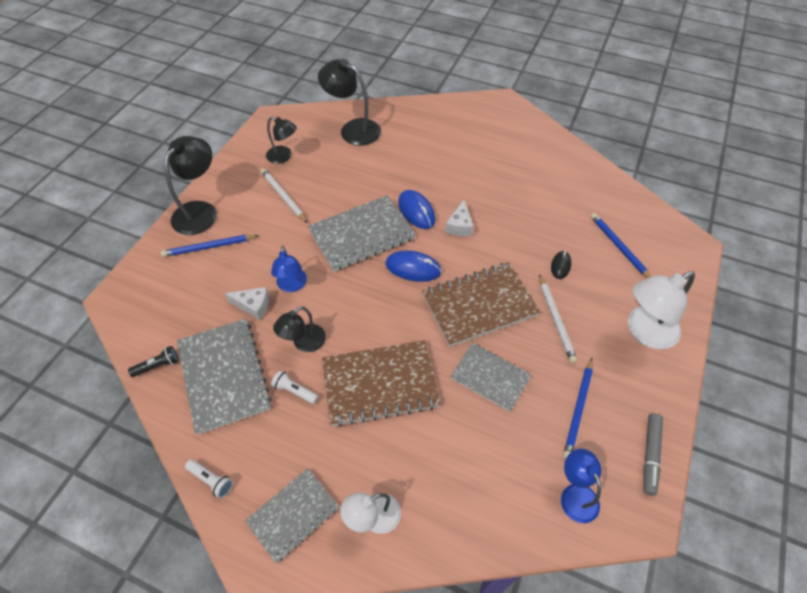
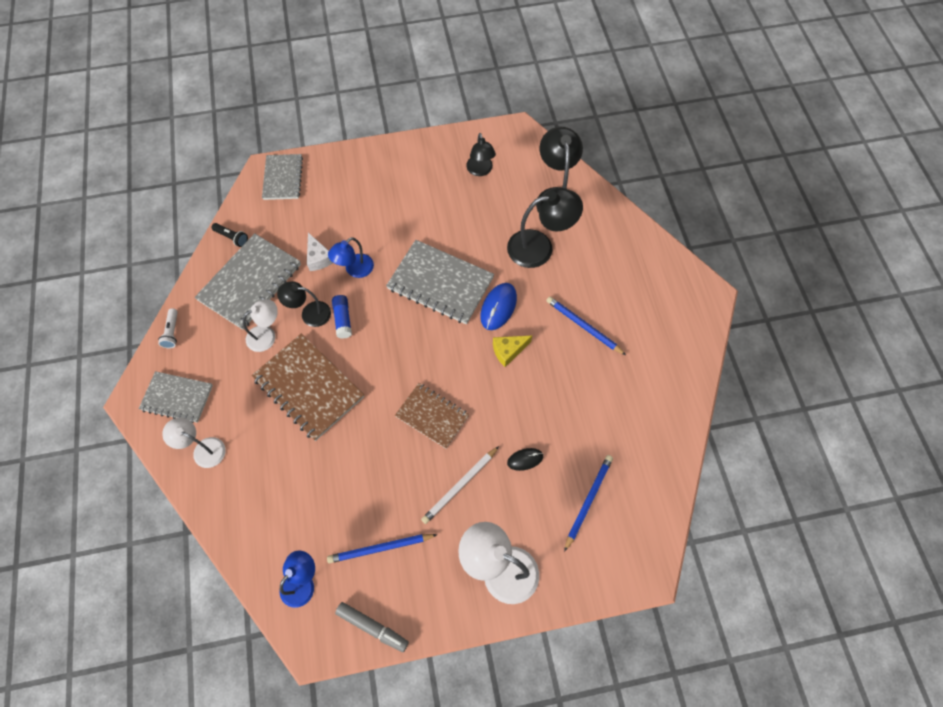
camera: 55 degrees right, 10 degrees up
blue pencil [161,235,259,257] -> blue pencil moved to [546,296,626,355]
black lamp [164,136,217,235] -> black lamp moved to [507,188,583,268]
white pencil [261,169,308,223] -> none
white flashlight [271,370,319,404] -> white lamp [243,299,278,352]
blue mouse [385,251,442,282] -> none
brown notebook [422,262,540,347] -> brown notebook [395,383,470,449], size x0.63
white cheese [445,200,474,236] -> yellow cheese [493,336,532,367]
grey notebook [450,343,531,412] -> grey notebook moved to [262,154,303,200]
grey marker [643,413,663,496] -> grey marker turned 135 degrees counterclockwise [335,602,409,652]
none -> blue glue stick [332,295,352,339]

